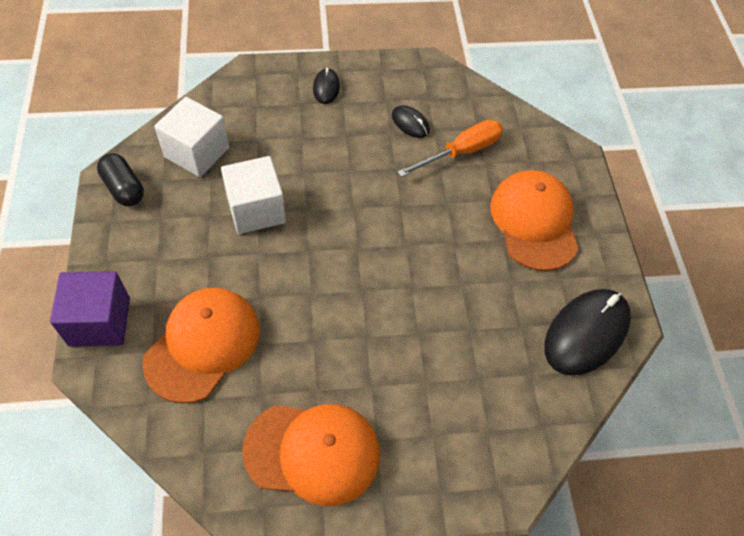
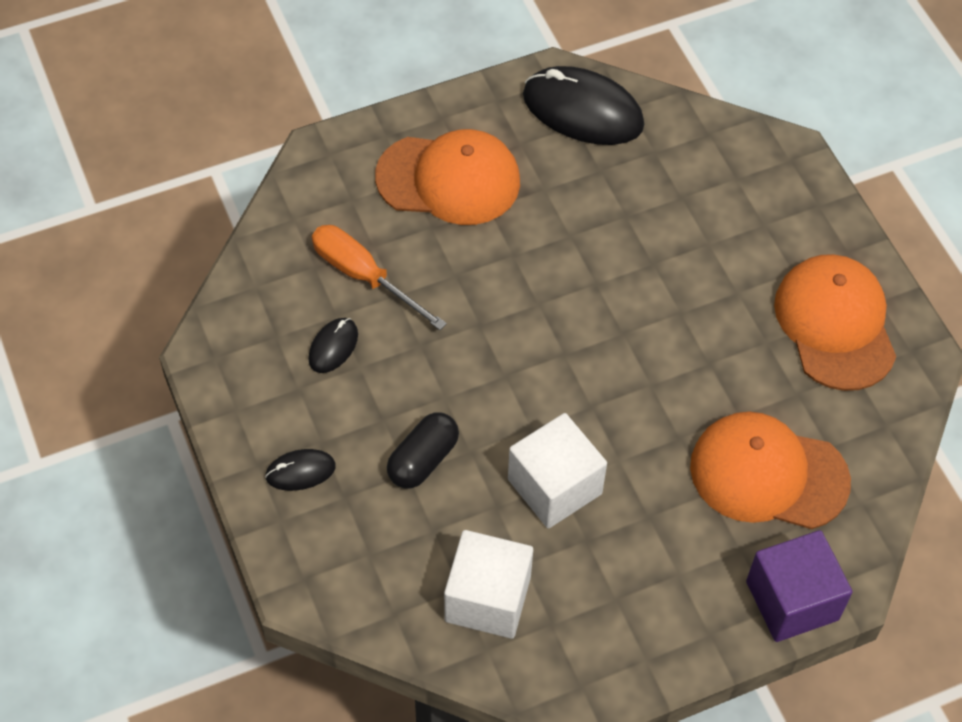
camera: 105 degrees left, 0 degrees up
black capsule [97,153,144,206] -> black capsule moved to [387,412,459,488]
orange cap [490,170,579,271] -> orange cap turned 150 degrees counterclockwise [375,129,520,225]

